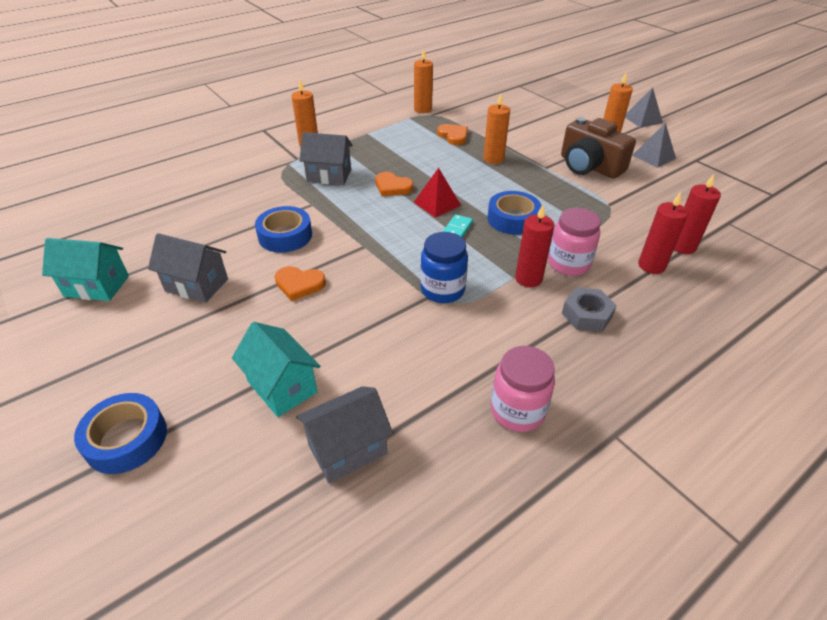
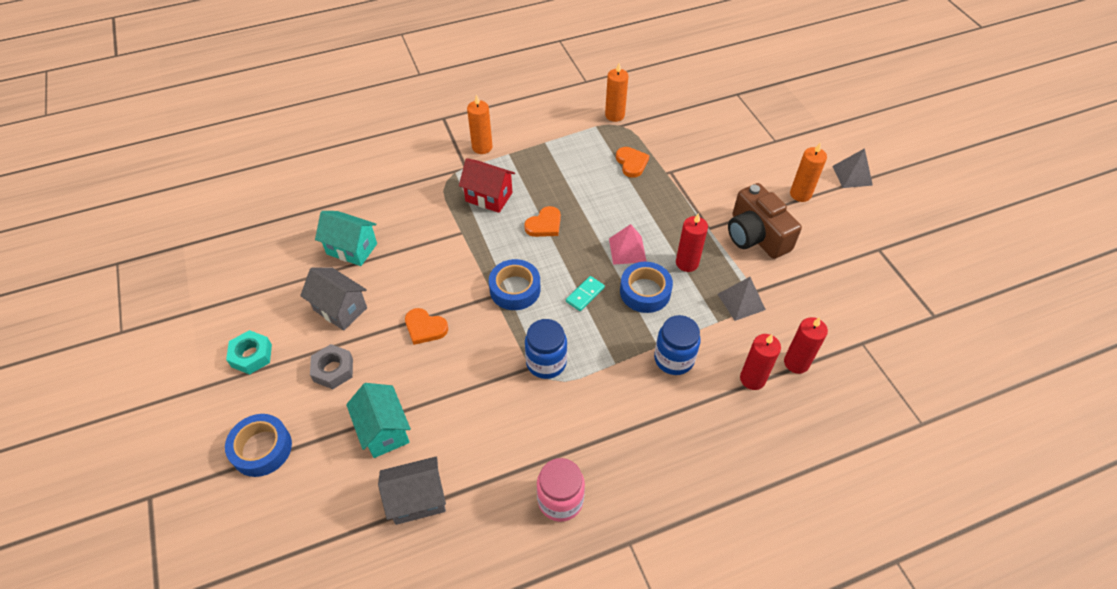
camera: 15 degrees right, 10 degrees up
turquoise house [42,238,129,301] -> turquoise house moved to [315,211,377,266]
blue tape [255,206,312,253] -> blue tape moved to [489,259,540,310]
grey house [299,132,353,185] -> red house [459,158,515,213]
orange heart [375,172,413,196] -> orange heart turned 90 degrees counterclockwise [524,206,561,237]
red pyramid [414,168,461,218] -> none
orange candle [483,94,510,164] -> none
red candle [515,205,555,287] -> red candle moved to [676,213,708,272]
pink jar [548,208,601,276] -> blue jar [654,315,701,375]
grey nut [562,288,617,332] -> grey nut moved to [310,344,353,389]
grey pyramid [632,123,676,168] -> grey pyramid moved to [718,277,766,321]
none -> turquoise nut [226,330,272,375]
none -> pink pyramid [609,224,647,265]

